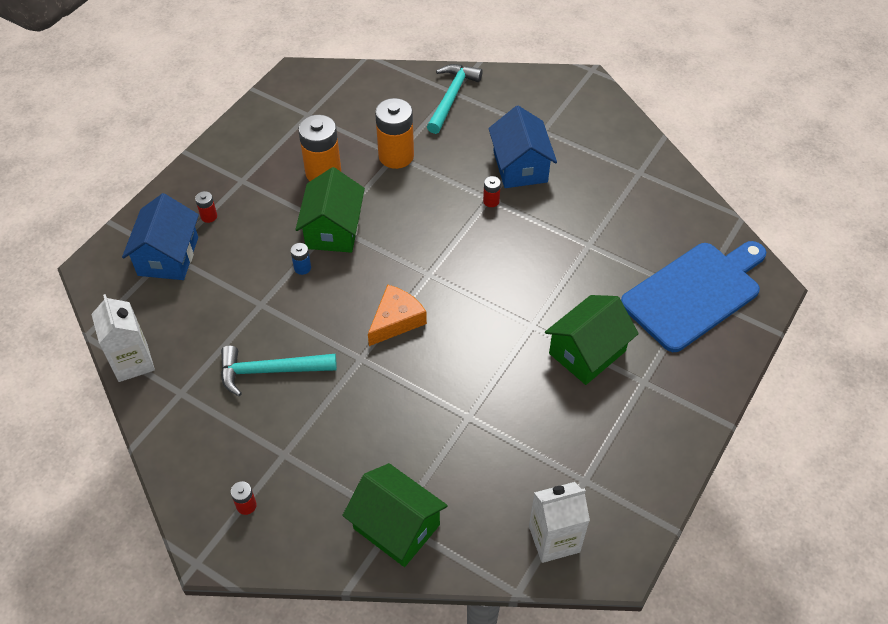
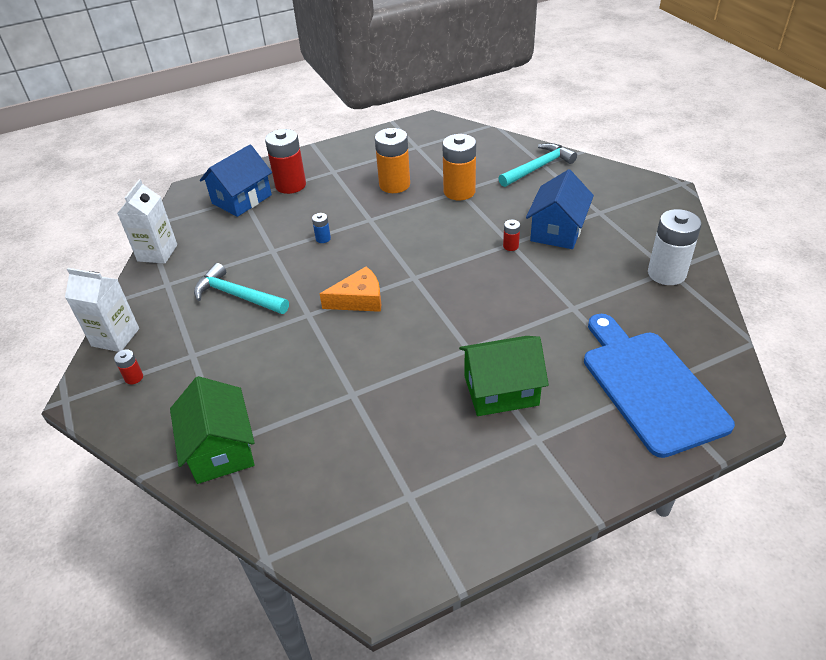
camera: 35 degrees right, 10 degrees down
red battery [195,191,217,223] -> red battery [265,129,306,194], size x2.25
green house [295,167,365,253] -> none
white carton [529,482,590,563] -> white carton moved to [65,268,139,352]
blue cutting board [621,241,766,352] -> blue cutting board turned 105 degrees counterclockwise [584,314,735,458]
none -> white battery [648,209,702,285]

